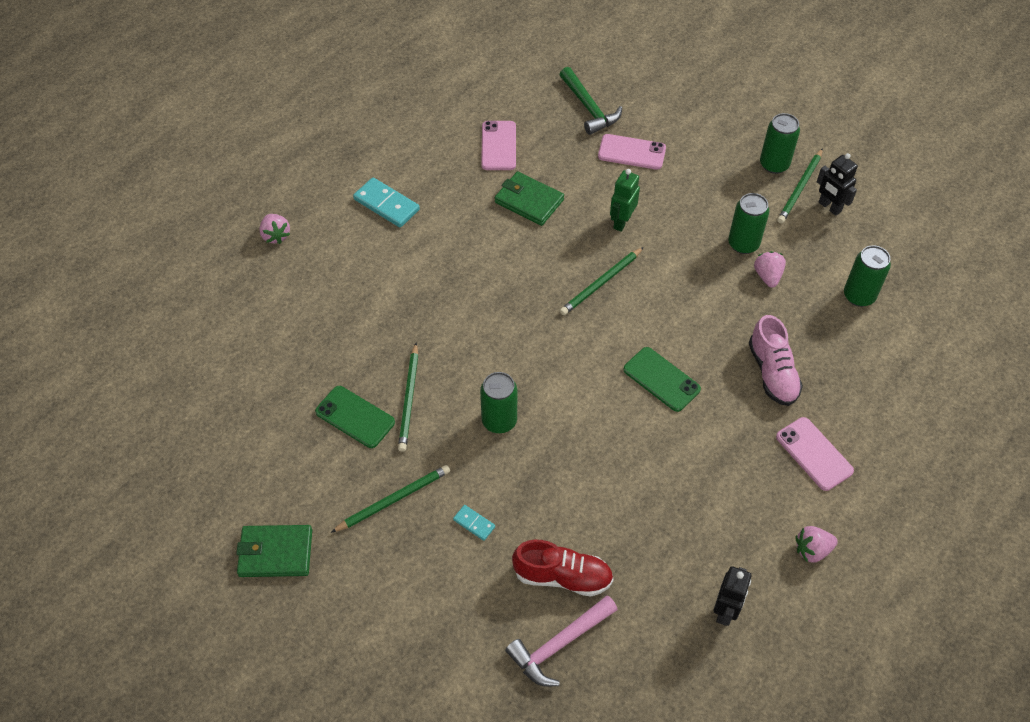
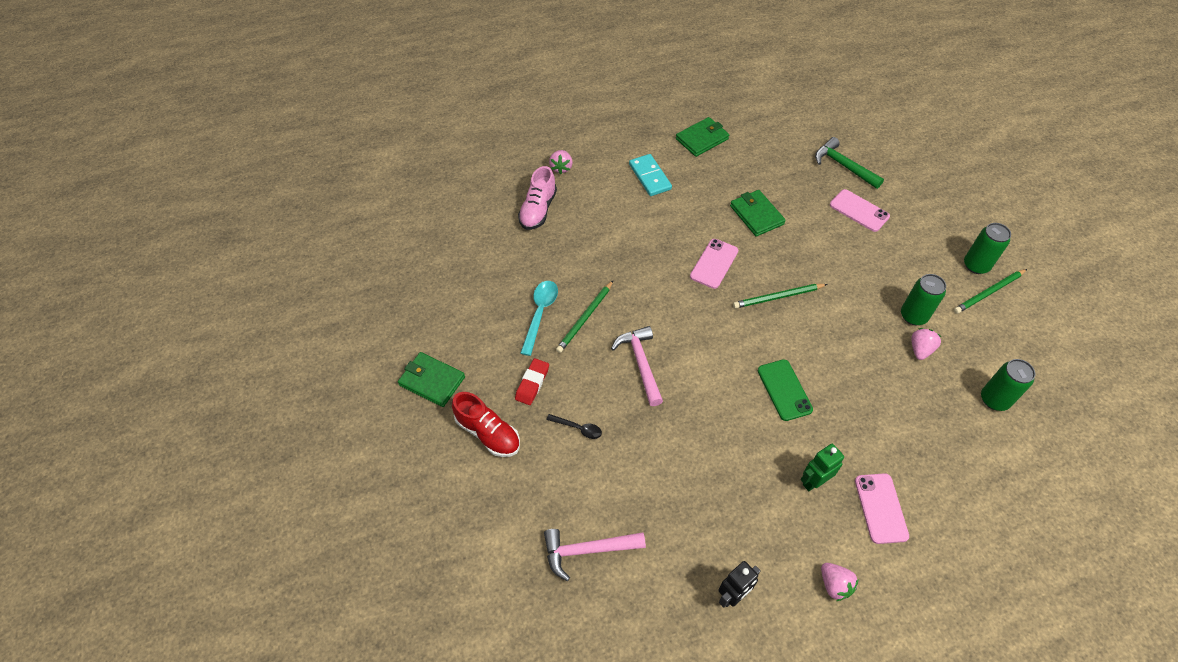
camera: 30 degrees right, 0 degrees up
green phone [315,386,395,448] -> turquoise spoon [520,281,558,356]
green pencil [331,465,450,533] -> red eraser [515,358,549,405]
turquoise domino [453,505,495,541] -> black spoon [546,414,602,439]
green can [480,372,517,433] -> pink hammer [611,326,663,406]
pink phone [481,121,516,170] -> pink phone moved to [690,239,738,289]
red shoe [512,539,614,597] -> red shoe moved to [452,392,520,457]
green hammer [559,67,622,135] -> green hammer turned 135 degrees clockwise [815,137,884,189]
green robot [610,169,640,232] -> green robot moved to [801,444,844,491]
pink shoe [749,315,803,406] -> pink shoe moved to [518,166,557,230]
pink strawberry [795,526,838,562] -> pink strawberry turned 135 degrees counterclockwise [821,563,858,601]
black robot [817,153,858,216] -> none
none -> green wallet [676,117,729,157]

